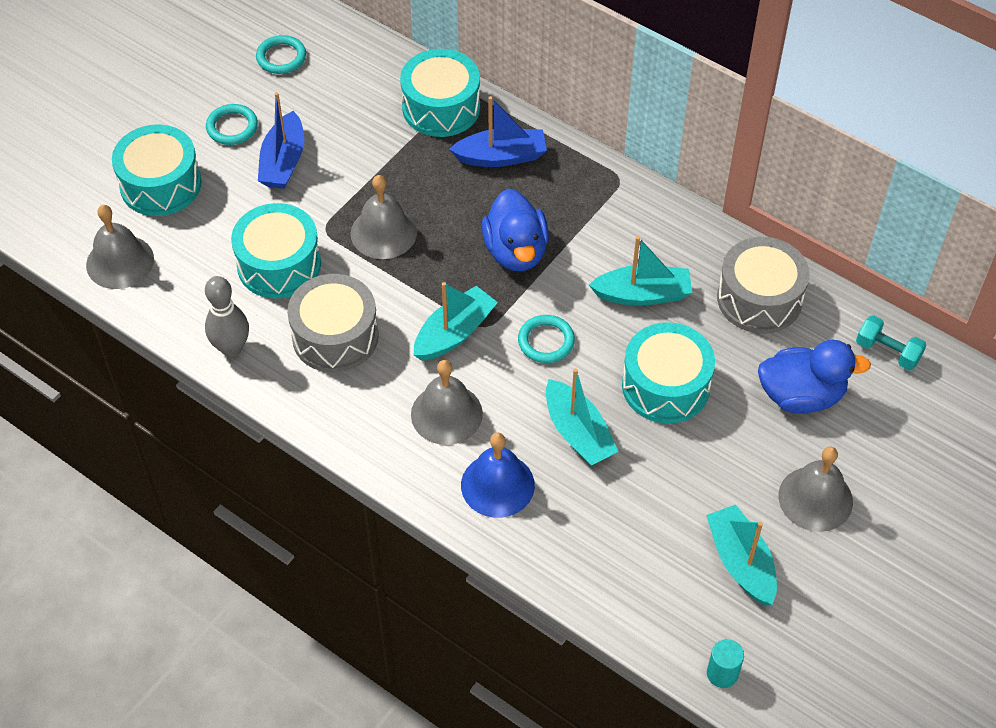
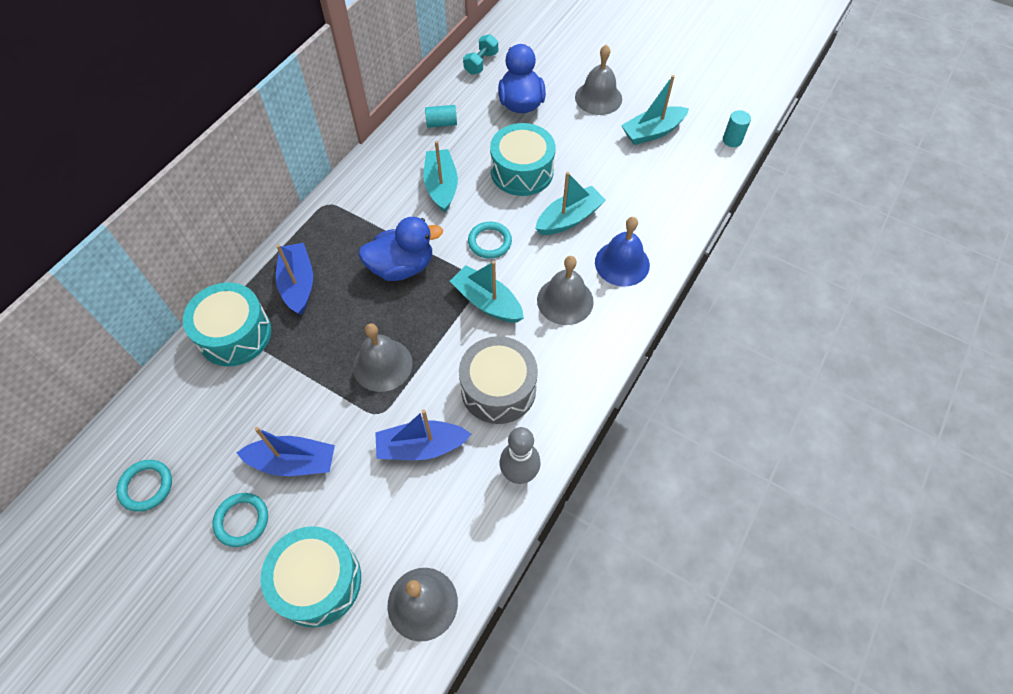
camera: 95 degrees left, 5 degrees up
turquoise drum [231,203,321,299] -> blue boat [375,409,472,460]
grey drum [717,237,809,334] -> turquoise cylinder [425,105,457,128]

